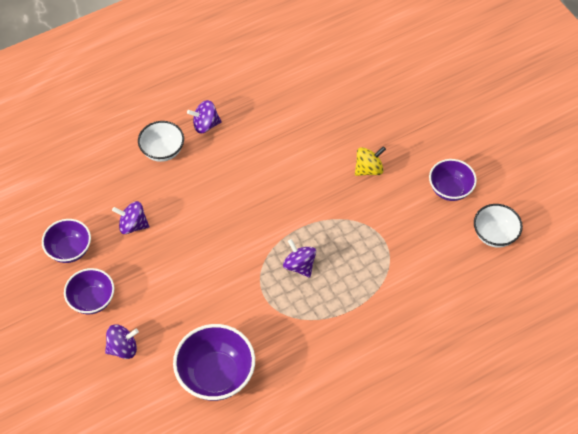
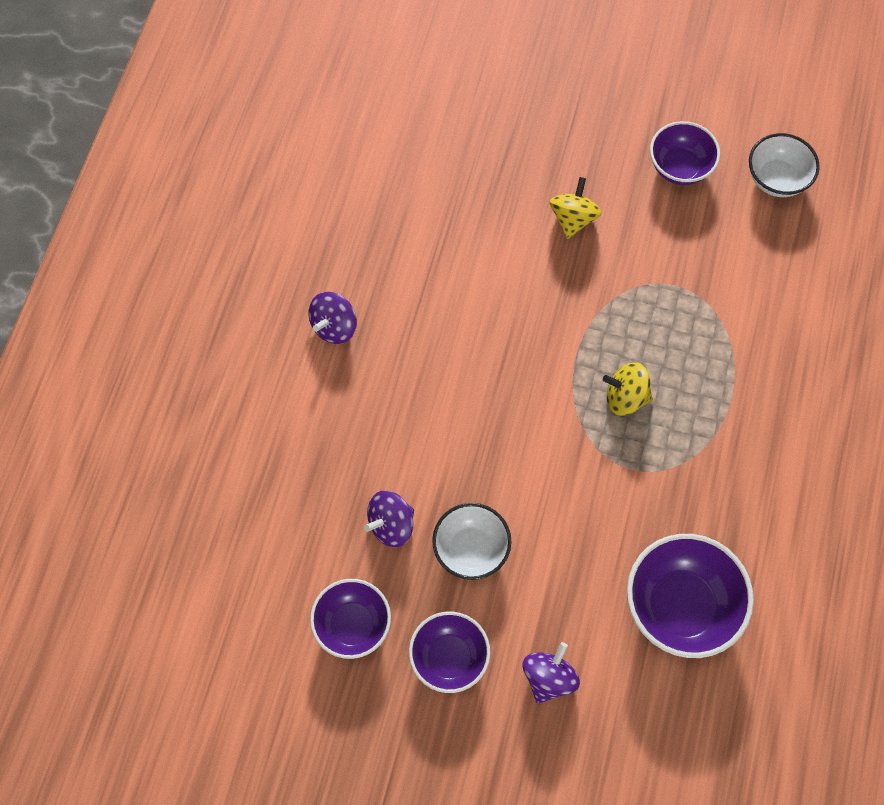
camera: 45 degrees left, 10 degrees up
white bowl [138,121,184,162] -> white bowl moved to [432,503,512,580]
purple spinning top [283,239,316,277] -> yellow spinning top [603,362,653,416]

